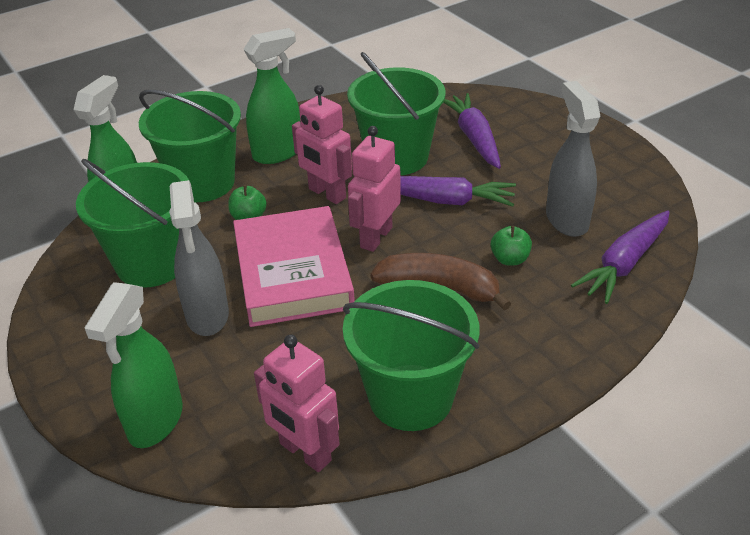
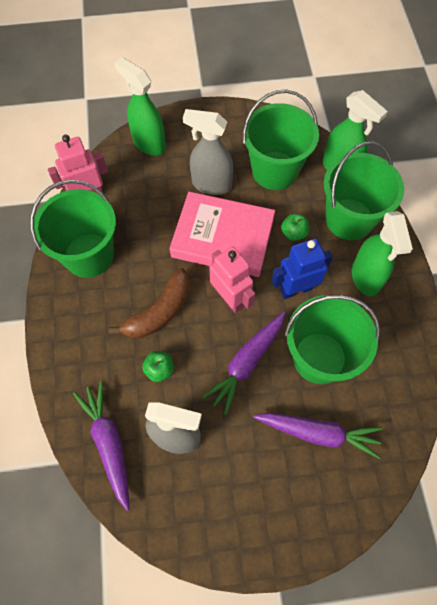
camera: 115 degrees right, 25 degrees up
pink robot [292,85,352,204] -> blue robot [272,238,333,299]

